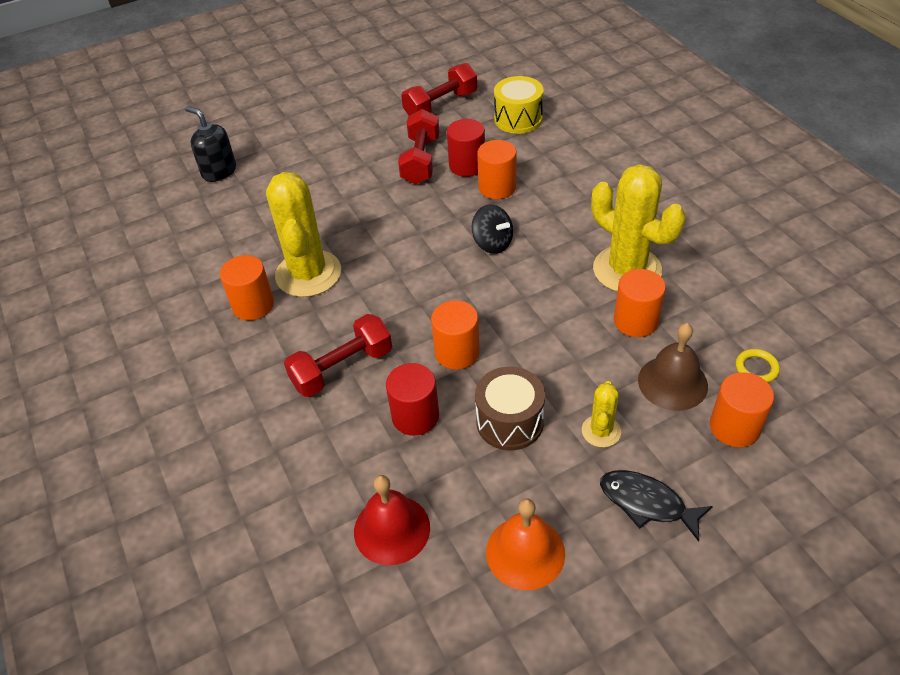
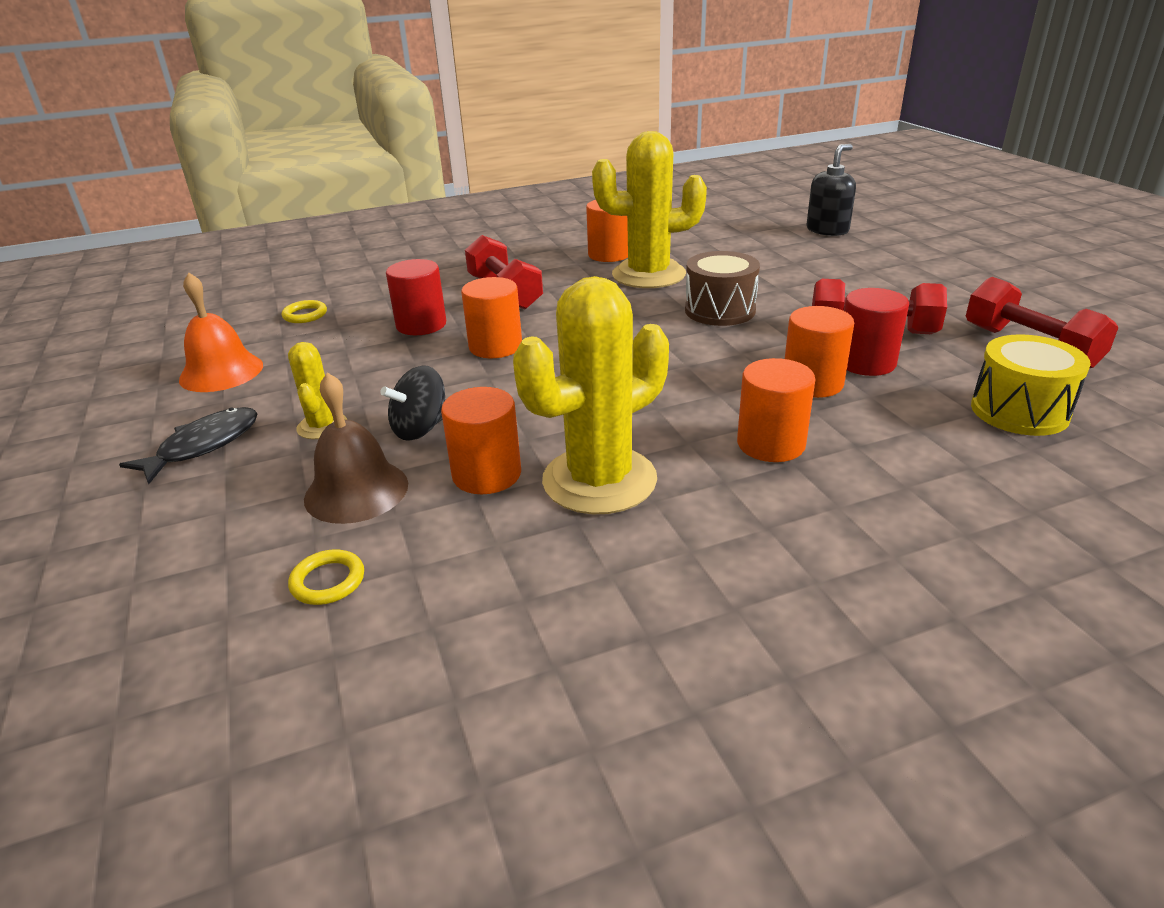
camera: 95 degrees right, 15 degrees down
red bell [354,475,430,565] -> yellow ring [282,300,327,323]
black spinning top [471,205,513,254] -> black spinning top moved to [380,366,445,441]
brown drum [475,367,545,450] -> brown drum moved to [685,251,760,326]
yellow cactus [582,381,621,447] -> yellow cactus turned 60 degrees clockwise [288,342,347,439]
orange cylinder [710,372,774,447] -> orange cylinder moved to [737,358,815,462]

